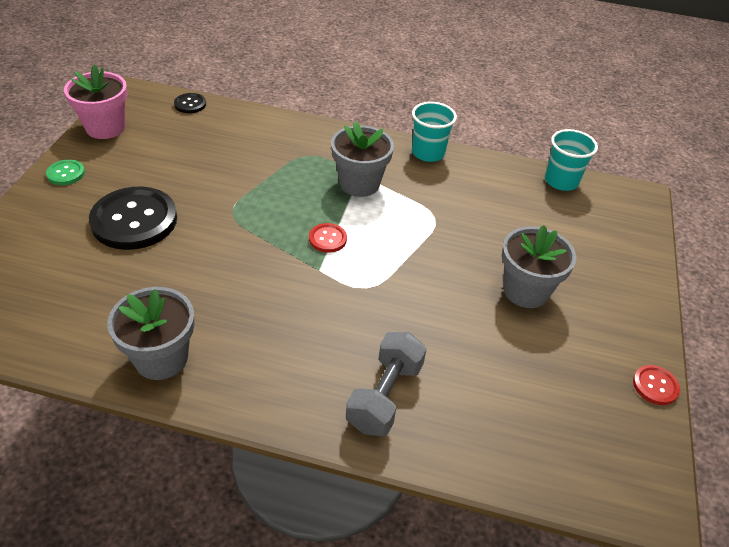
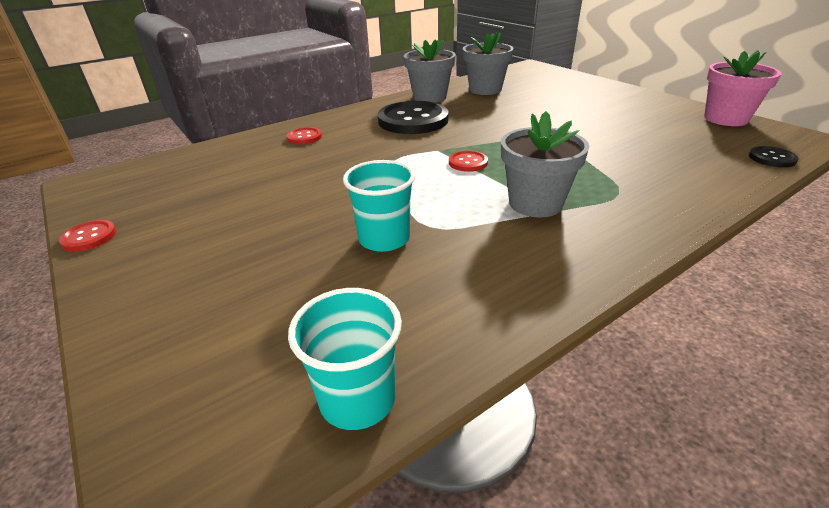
camera: 135 degrees right, 10 degrees down
green button [46,160,85,185] -> none
black button [89,187,177,250] -> black button moved to [378,101,449,134]
grey dumbbell [346,332,427,436] -> red button [287,127,322,145]
turquoise cup [412,102,457,162] -> turquoise cup moved to [343,160,415,252]
grey flower pot [502,225,576,308] -> grey flower pot moved to [463,33,514,95]

